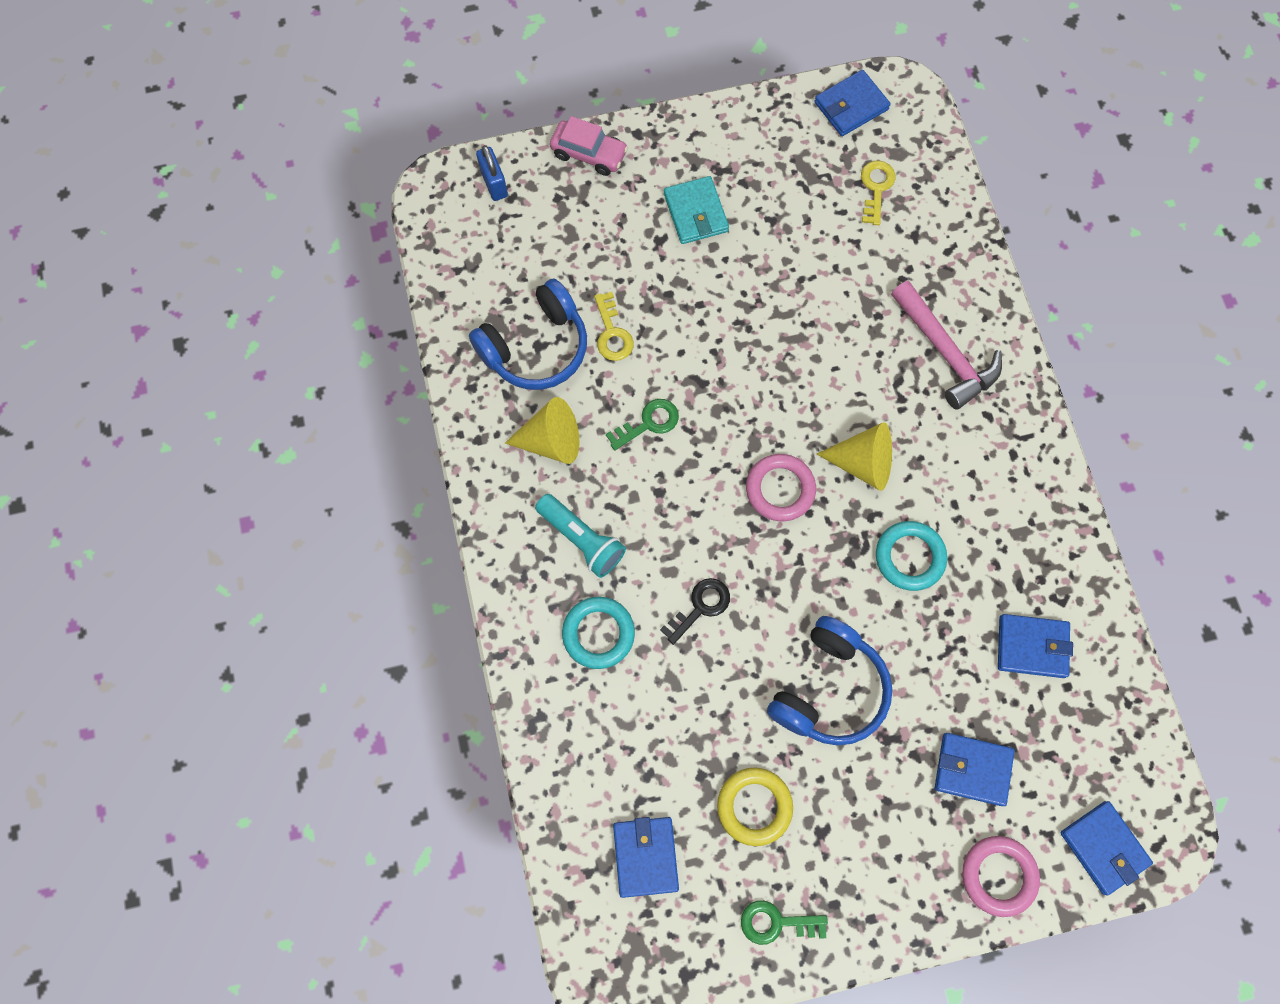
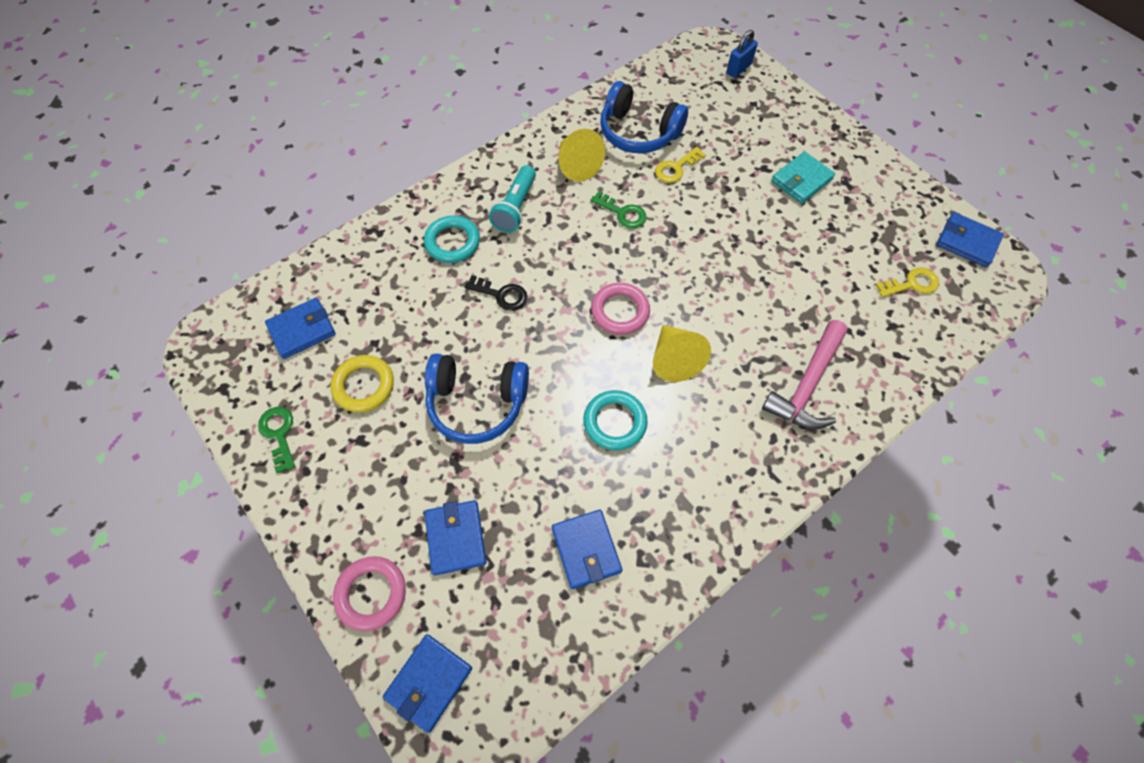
camera: 65 degrees right, 10 degrees down
pink car [550,116,628,176] -> none

